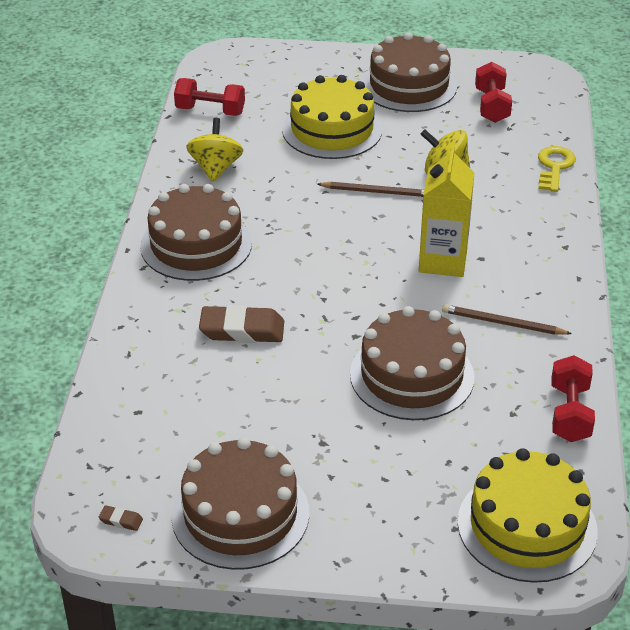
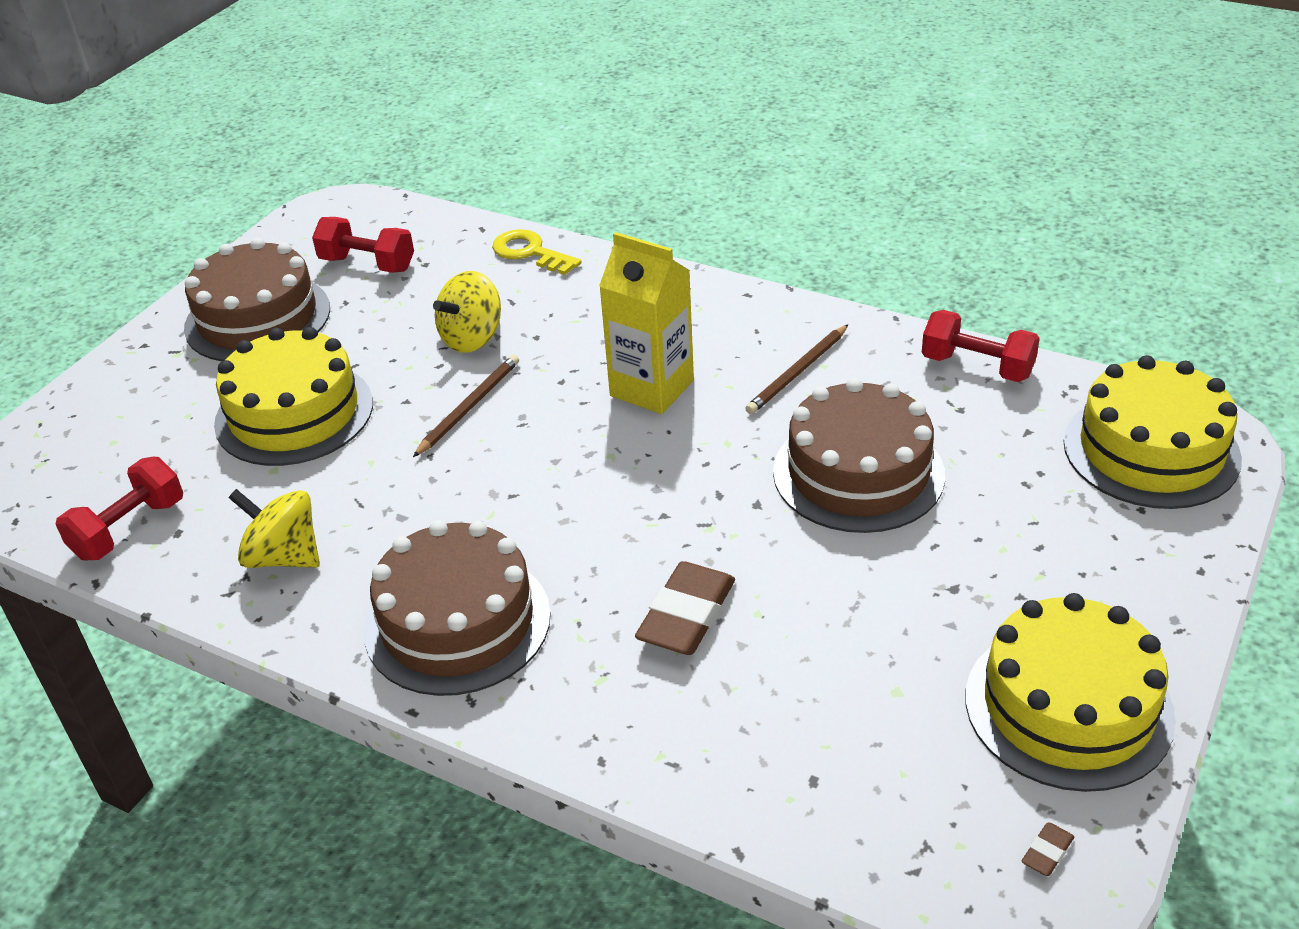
camera: 65 degrees left, 0 degrees up
brown cake [171,437,309,570] -> yellow cake [966,593,1176,792]

